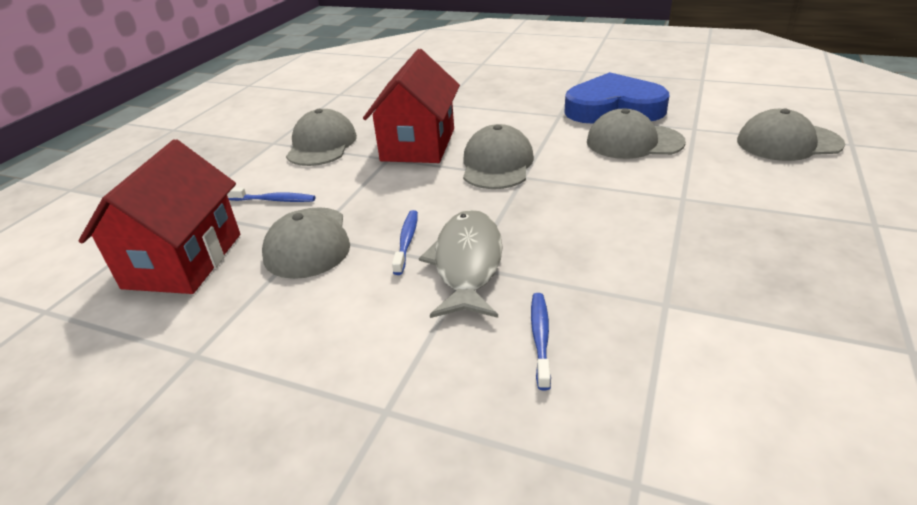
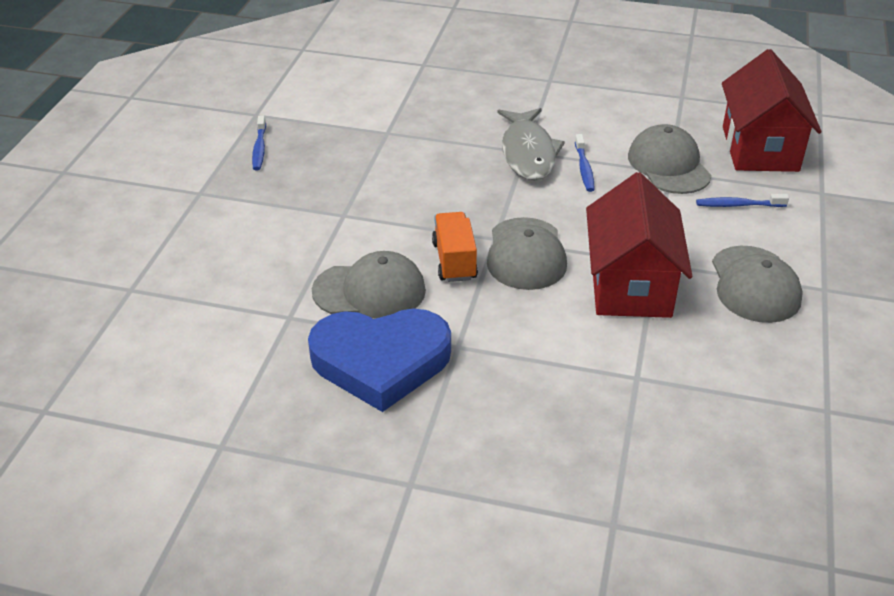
camera: 170 degrees right, 5 degrees up
blue toothbrush [531,293,551,390] -> blue toothbrush moved to [252,115,266,170]
grey cap [737,109,845,161] -> none
none -> orange truck [432,212,478,282]

